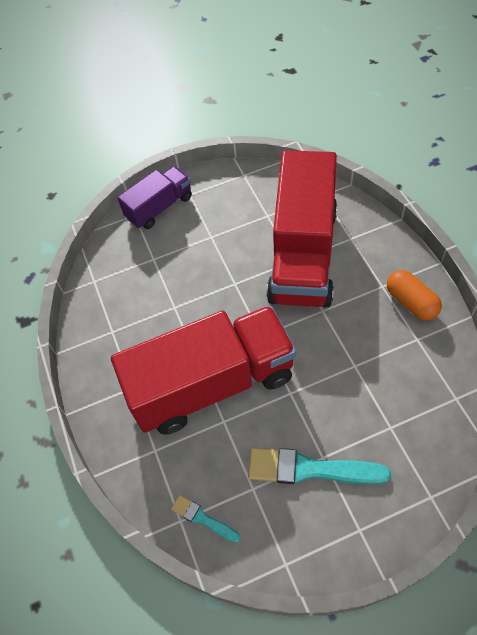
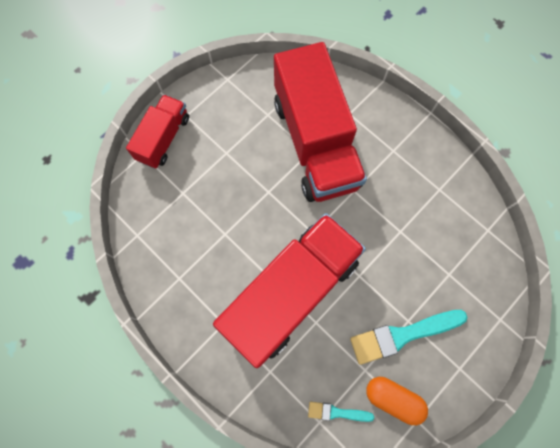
camera: 30 degrees left, 15 degrees up
purple truck [118,166,192,229] -> red truck [126,95,189,169]
orange capsule [387,270,442,320] -> orange capsule moved to [366,377,428,425]

